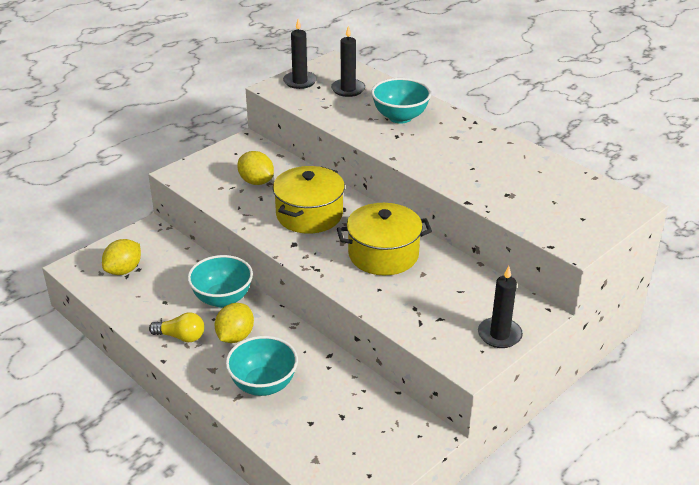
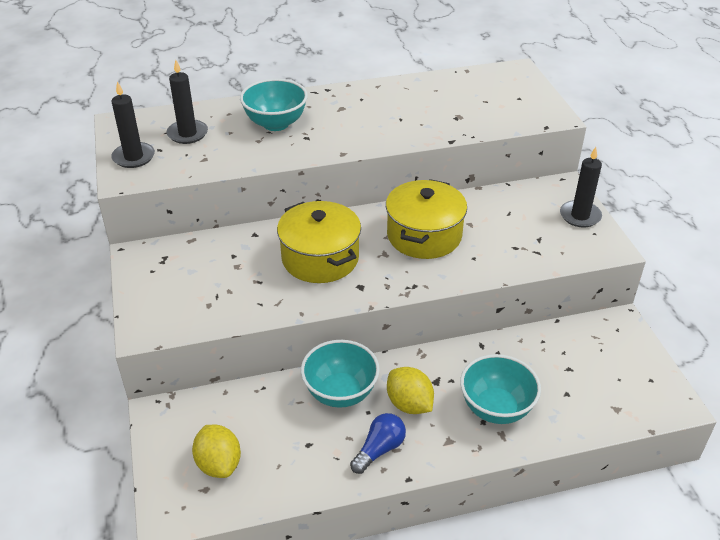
camera: 60 degrees left, 5 degrees up
yellow light bulb [149,312,204,342] -> blue light bulb [350,413,406,474]
yellow lemon [237,151,274,185] -> none

